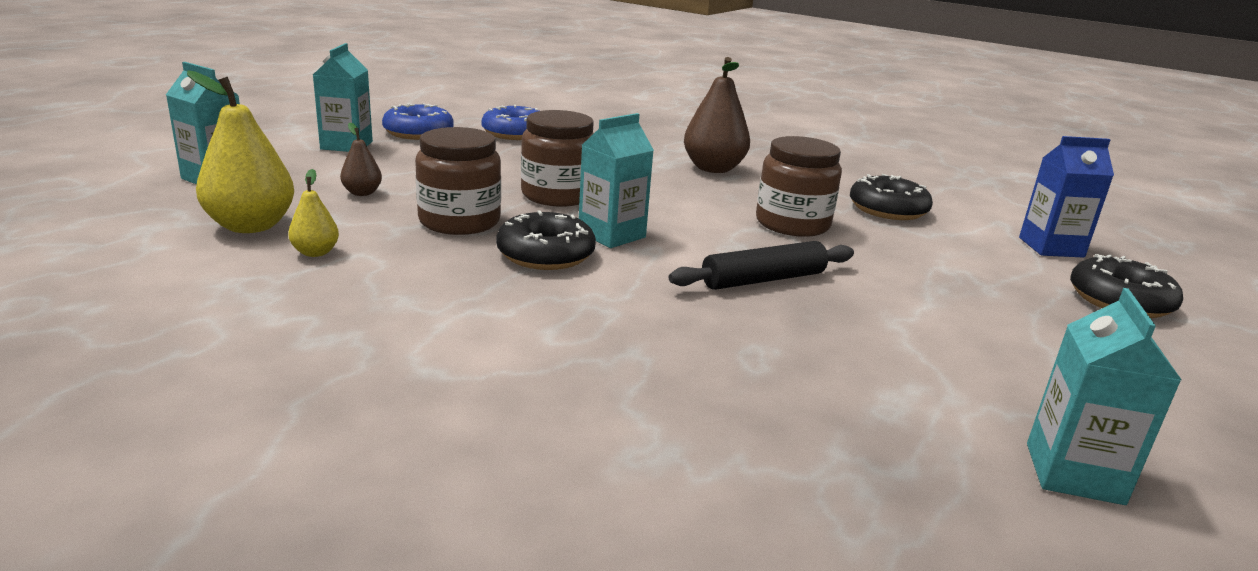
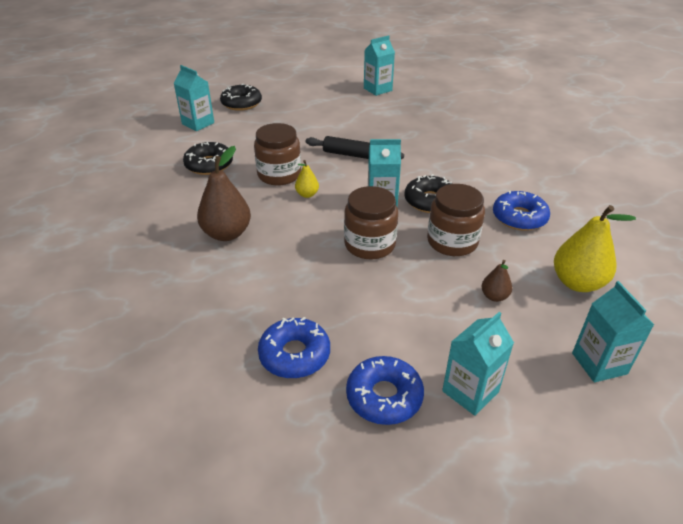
camera: 135 degrees left, 15 degrees up
yellow pear [288,169,339,257] -> yellow pear moved to [295,160,319,198]
blue carton [1019,136,1114,258] -> turquoise carton [174,65,214,131]
none -> blue donut [493,191,550,231]

